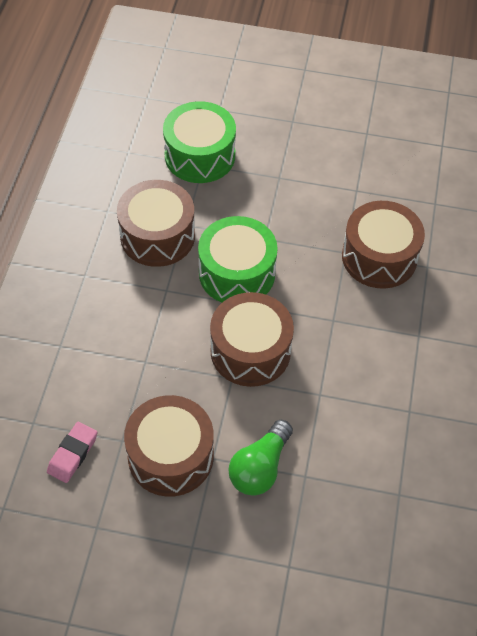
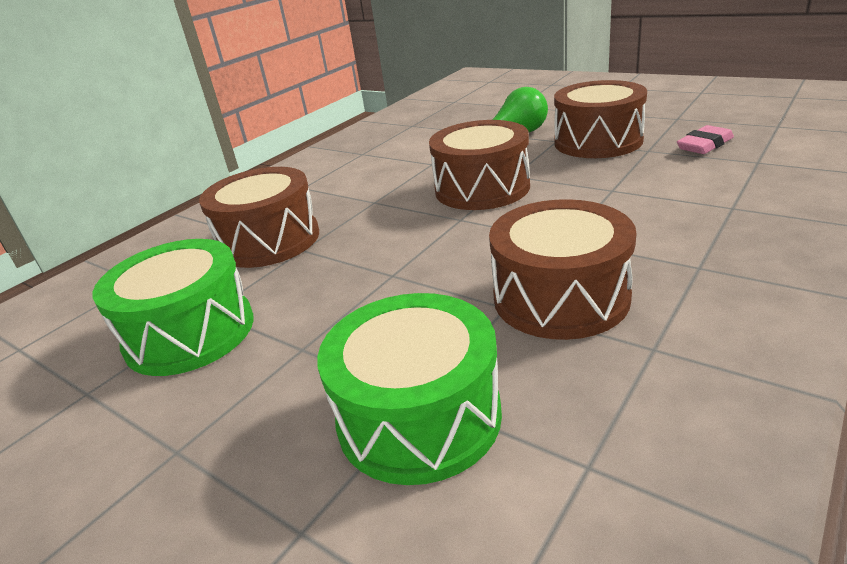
camera: 150 degrees left, 25 degrees down
green drum [198,216,278,303] -> green drum moved to [93,239,254,376]

